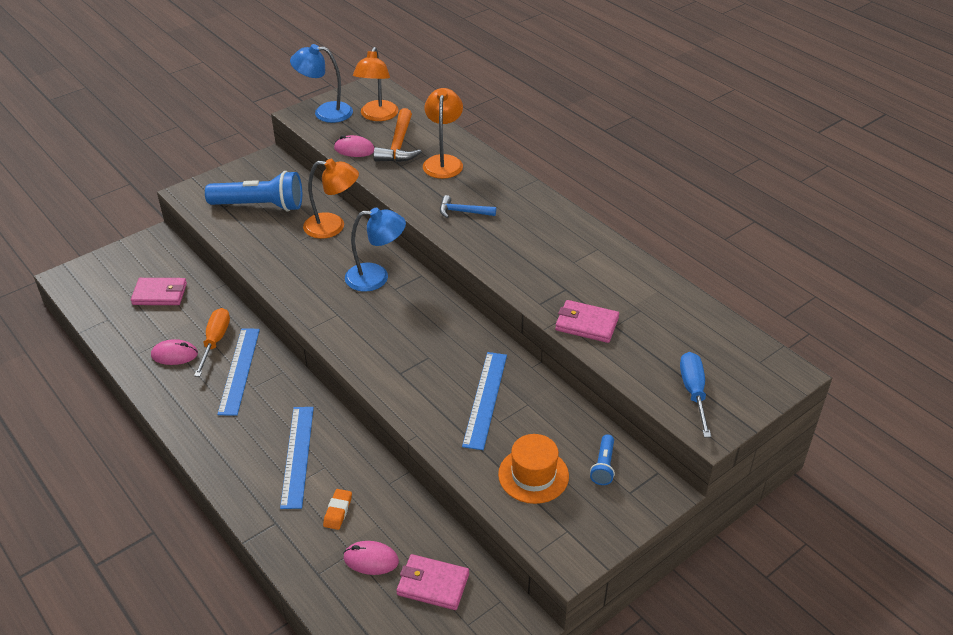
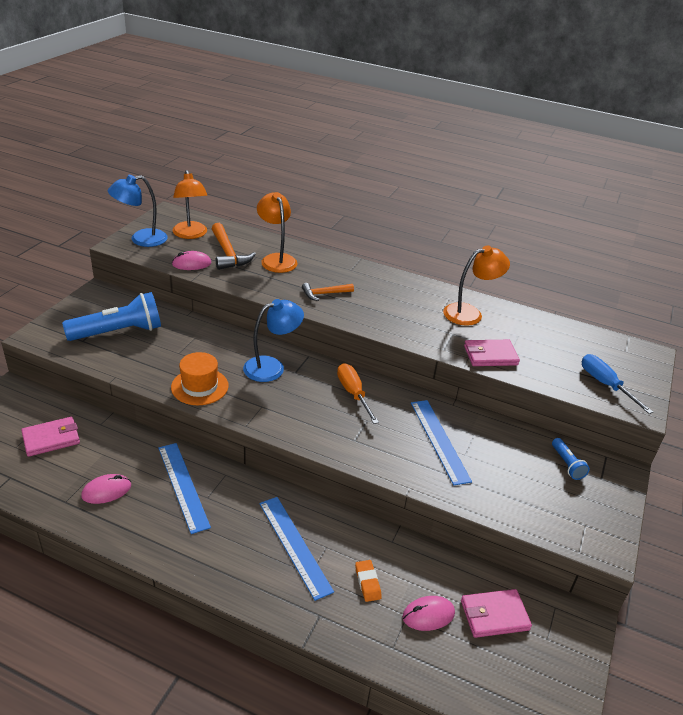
camera: 30 degrees left, 5 degrees down
orange screwdriver [194,308,230,377] -> orange screwdriver moved to [337,363,379,424]
orange lamp [303,159,359,239] -> orange lamp moved to [443,245,510,326]
blue hammer [440,195,496,218] -> orange hammer [302,283,354,301]
orange hat [498,434,569,504] -> orange hat moved to [171,352,229,405]

